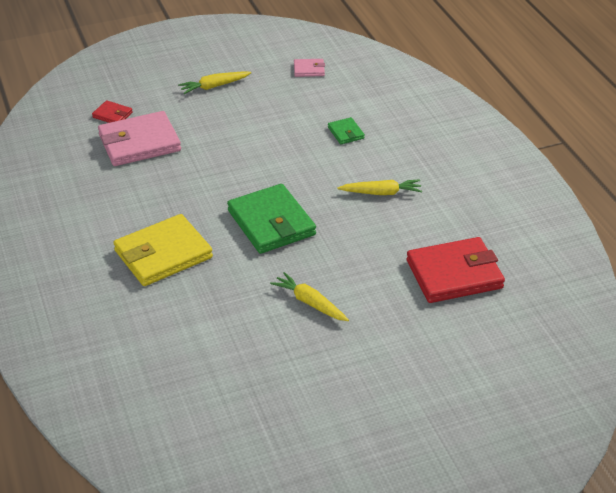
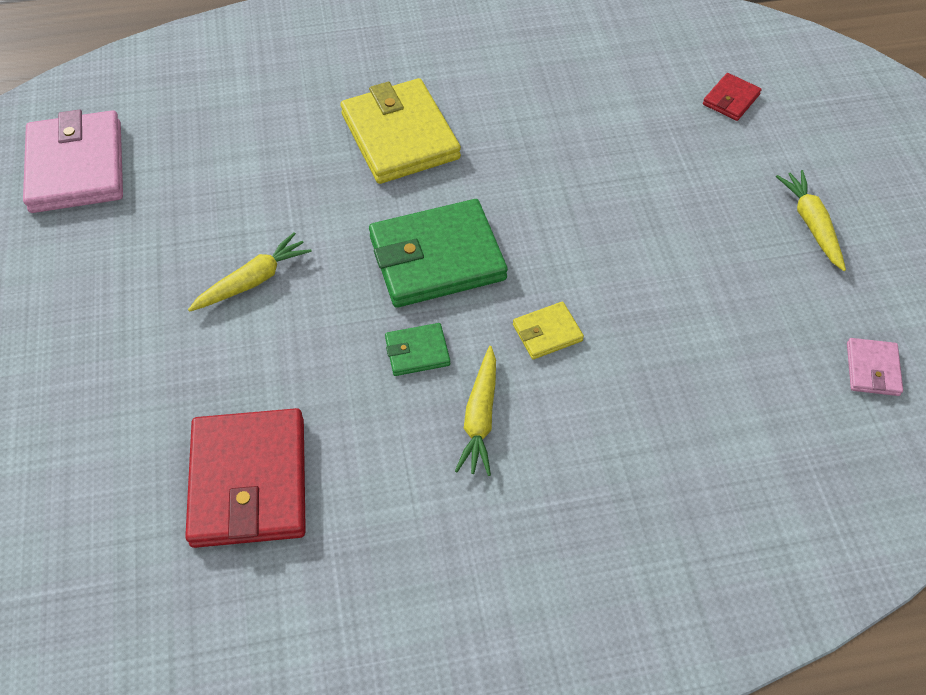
camera: 100 degrees right, 15 degrees up
pink wallet [98,111,181,166] -> pink wallet moved to [23,109,123,213]
green wallet [328,117,365,144] -> green wallet moved to [385,323,450,376]
none -> yellow wallet [513,302,584,359]

